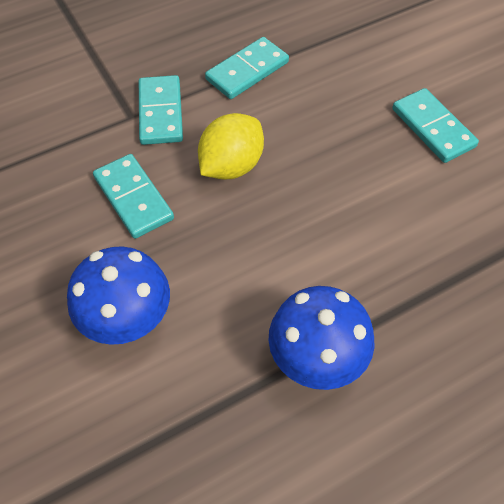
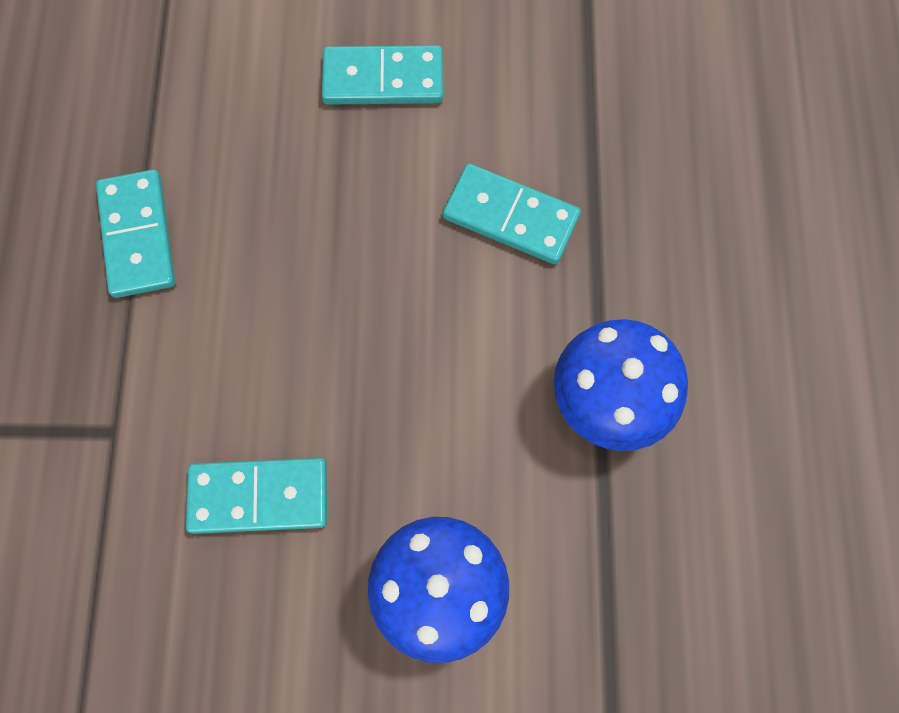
camera: 60 degrees left, 15 degrees up
turquoise domino [139,75,183,145] -> turquoise domino moved to [443,163,581,264]
yellow lemon [198,113,264,180] -> none

